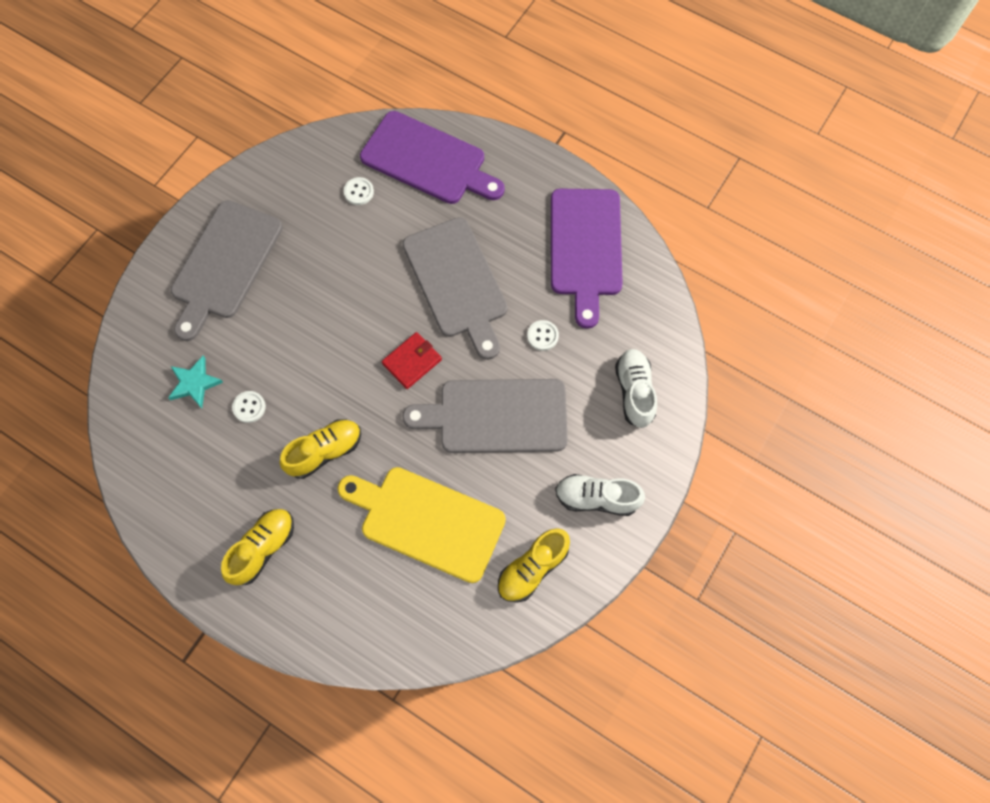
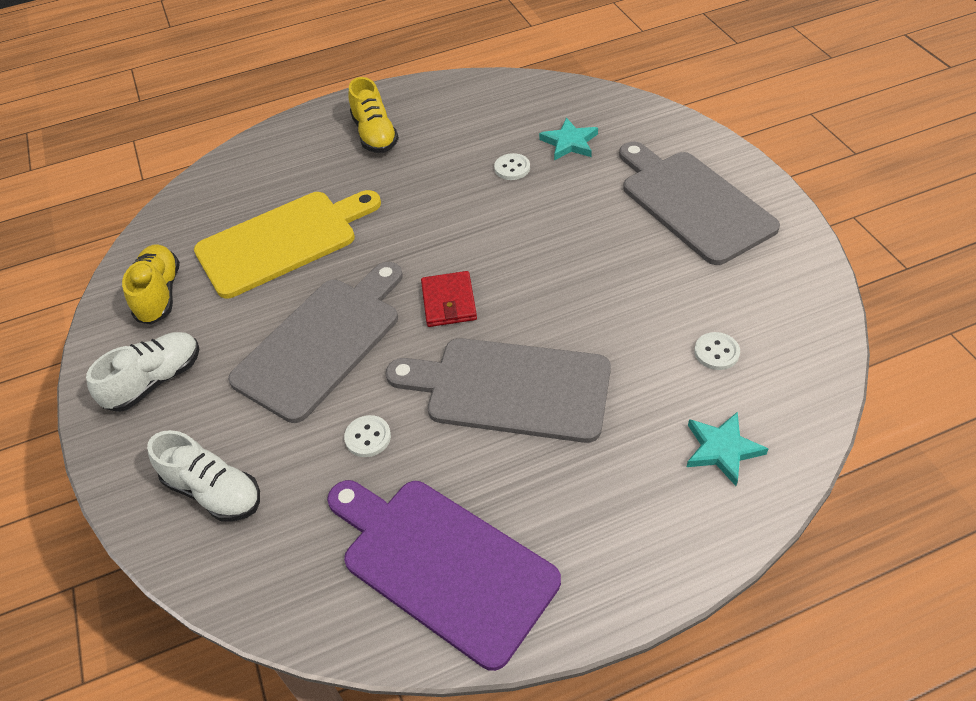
camera: 130 degrees right, 20 degrees down
yellow shoe [279,419,361,479] -> none
purple cutting board [360,111,505,204] -> turquoise star [687,412,769,486]

